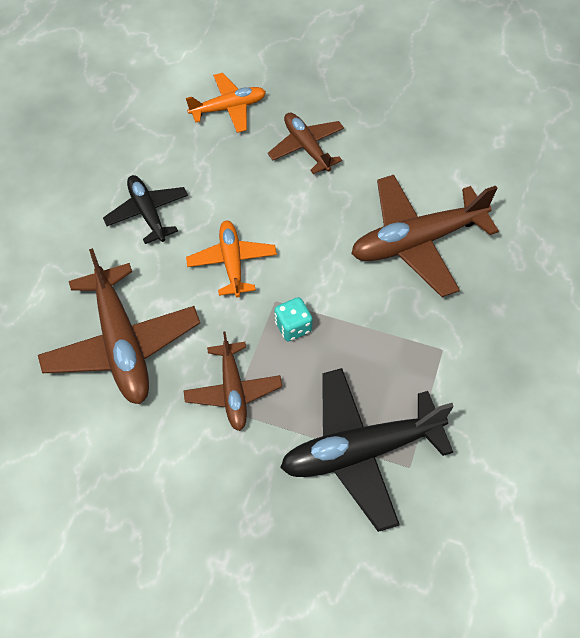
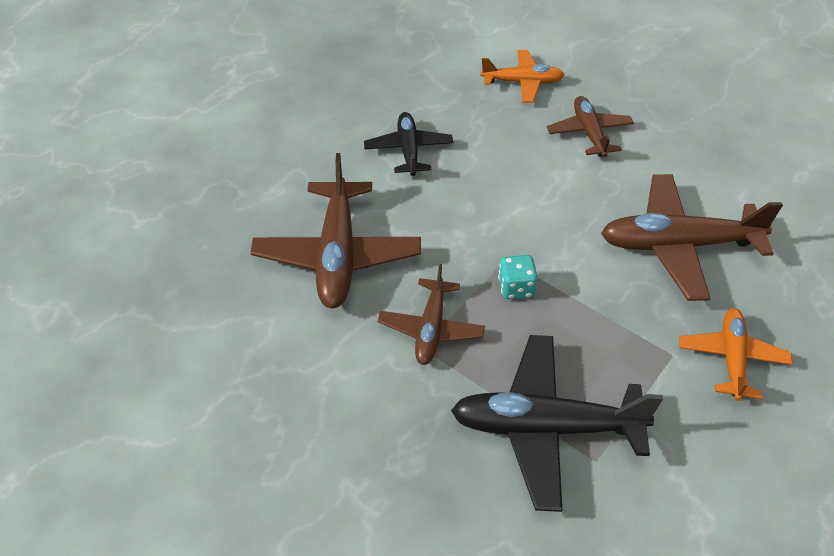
camera: 20 degrees right, 10 degrees down
orange plane [186,220,277,297] -> orange plane moved to [679,308,793,401]

